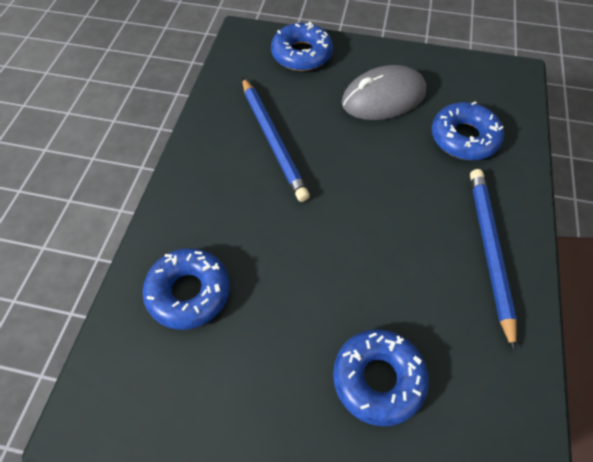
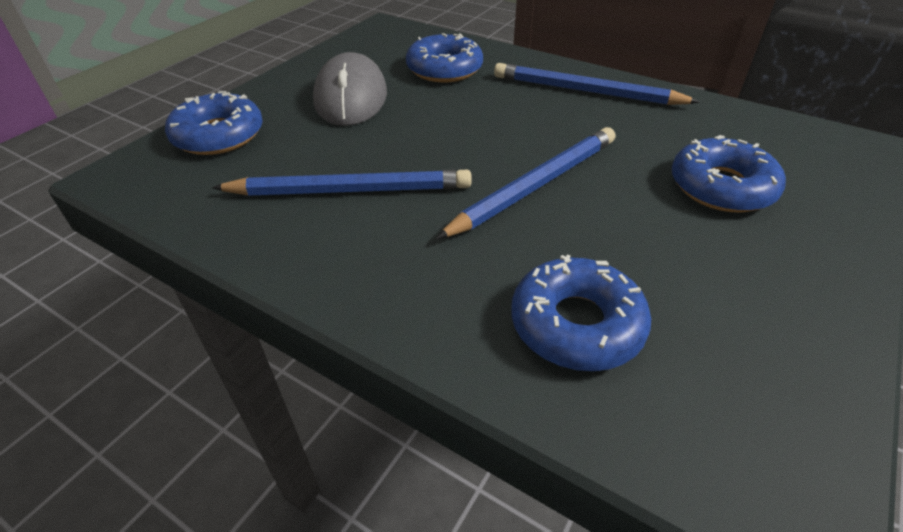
camera: 70 degrees left, 15 degrees down
none -> blue pencil [436,127,615,239]

